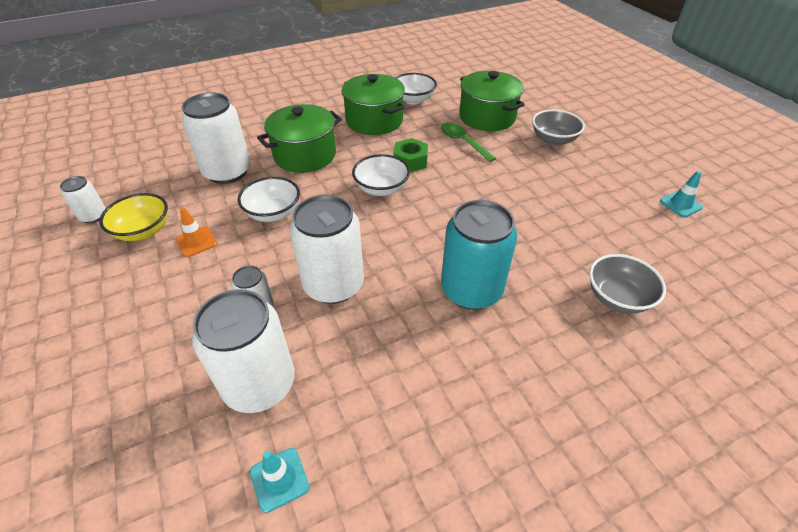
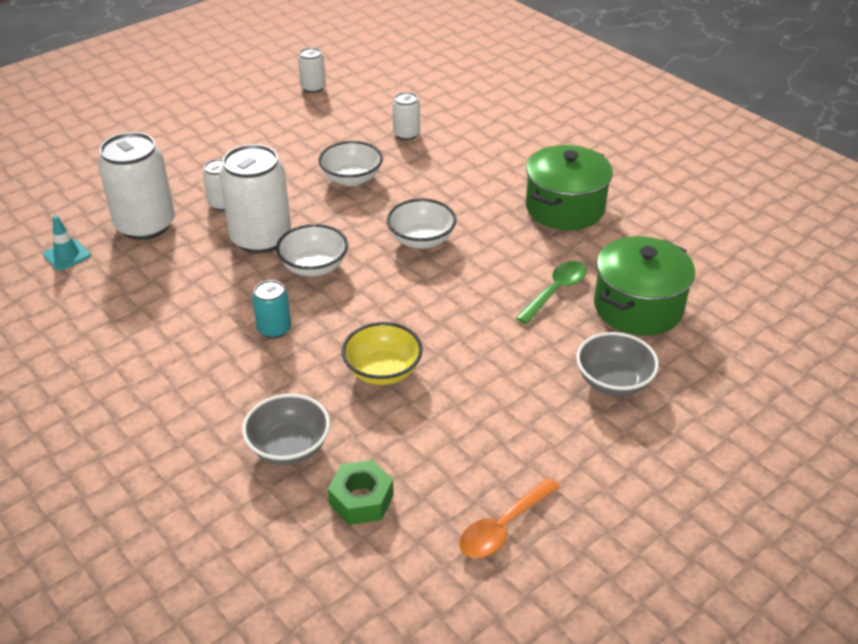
camera: 75 degrees right, 5 degrees down
yellow bowl [99,193,168,241] -> yellow bowl moved to [342,322,423,385]
orange traffic cone [176,207,217,257] -> none
white can [181,92,251,184] -> white can [392,92,420,140], size x0.50
green pot [257,104,342,173] -> none
green nut [393,138,428,172] -> green nut moved to [328,460,394,525]
white bowl [395,73,437,105] -> white bowl moved to [276,224,348,277]
turquoise can [441,200,517,310] -> turquoise can [252,280,291,338], size x0.50
turquoise traffic cone [660,171,703,218] -> orange spoon [459,478,560,558]

